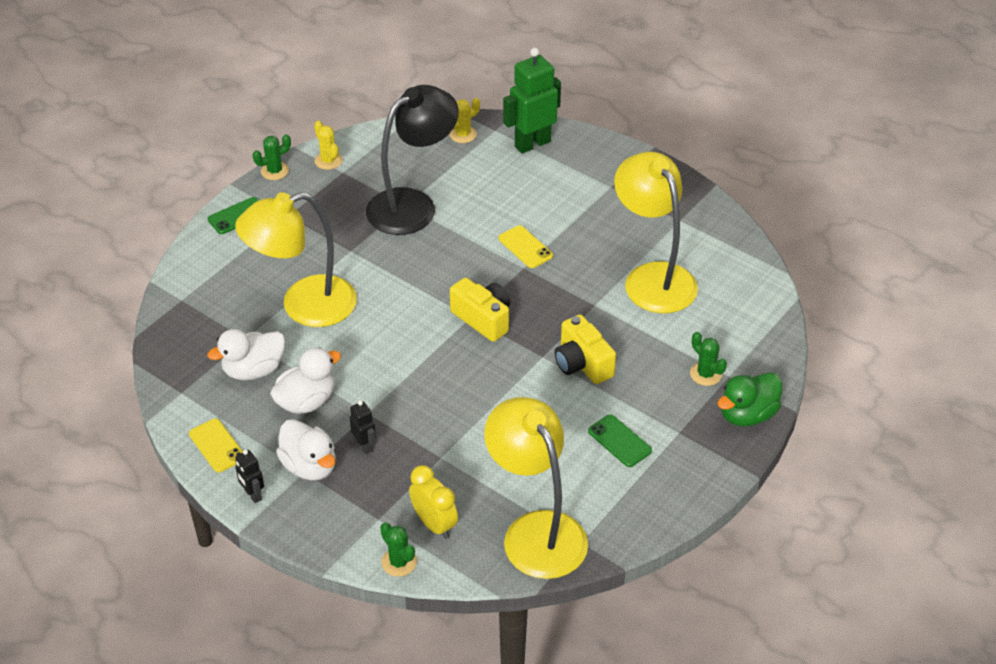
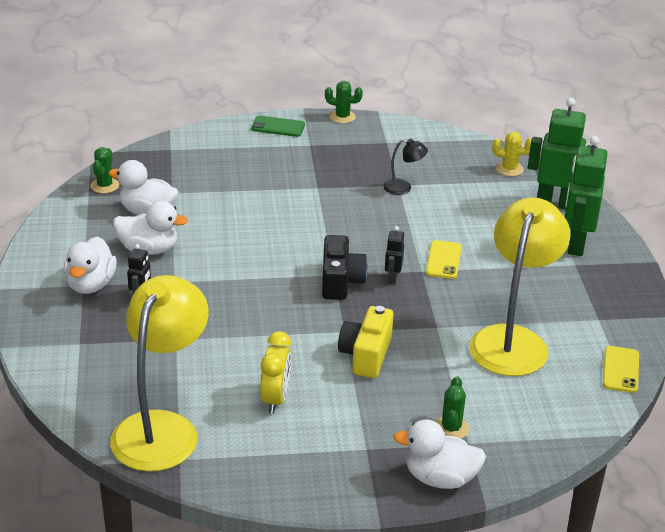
camera: 45 degrees right, 10 degrees down
yellow phone [189,419,243,472] -> yellow phone moved to [603,346,639,393]
yellow lamp [235,192,357,327] -> none
black robot [236,450,264,503] -> black robot moved to [385,226,404,285]
yellow cactus [314,121,343,170] -> none
black lamp [366,85,459,235] -> black lamp [383,139,428,195], size x0.41
green cactus [380,522,417,577] -> green cactus moved to [90,147,119,194]
yellow clock [409,465,458,539] -> yellow clock moved to [260,331,292,413]
yellow camera [450,278,510,342] -> black camera [322,235,368,300]
green phone [588,414,652,467] -> none
green duck [717,372,782,426] -> white duck [393,419,486,489]
none -> green robot [565,136,608,256]

